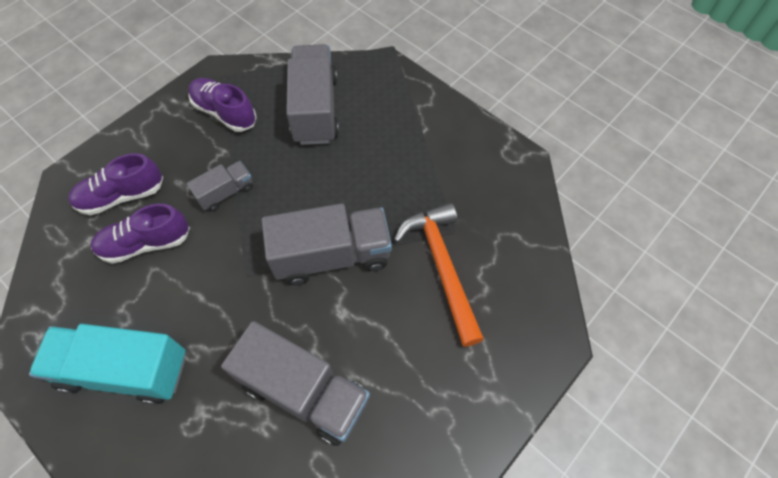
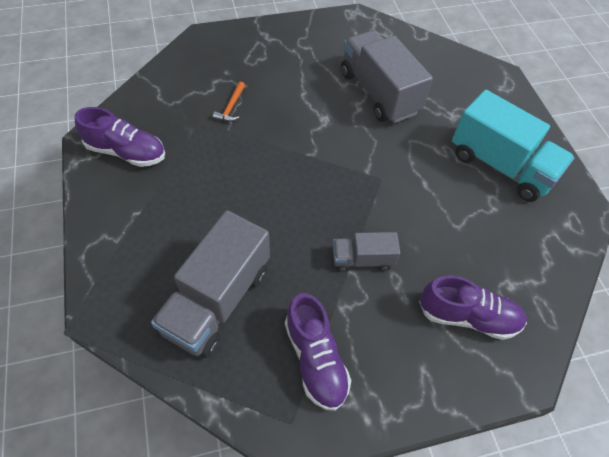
camera: 150 degrees left, 5 degrees down
purple shoe [90,204,190,264] -> purple shoe moved to [75,107,165,167]
grey truck [262,203,392,285] -> none
orange hammer [394,203,484,347] -> orange hammer [213,81,245,122], size x0.42

